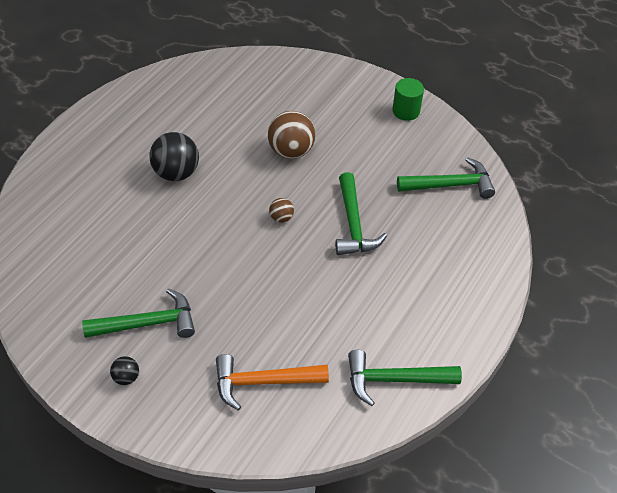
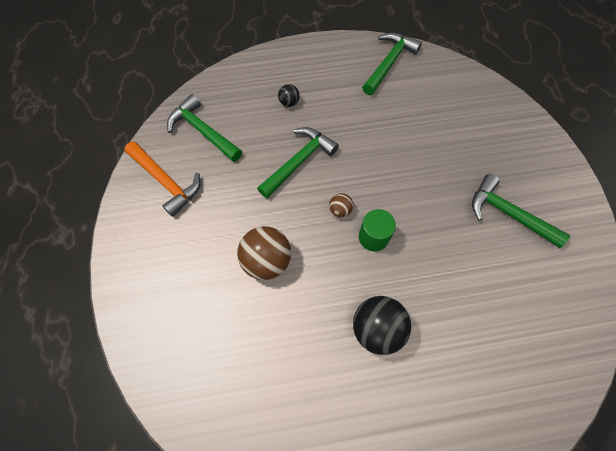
camera: 130 degrees left, 15 degrees up
black ball [110,356,139,385] -> black ball moved to [278,84,300,107]
orange hammer [216,354,329,410] -> orange hammer moved to [124,141,200,217]
green hammer [348,350,462,406] -> green hammer turned 105 degrees counterclockwise [362,32,422,95]
green cylinder [392,78,424,121] -> green cylinder moved to [359,209,396,251]

